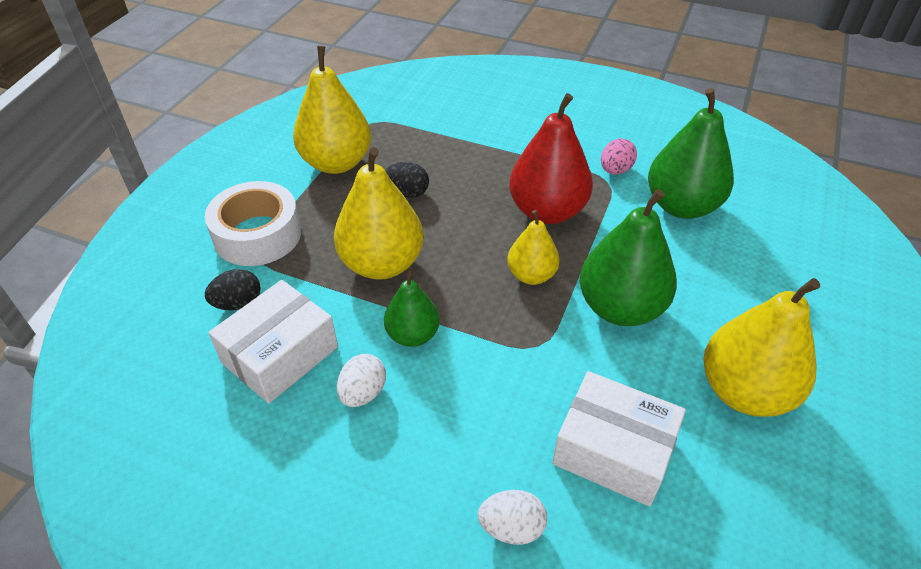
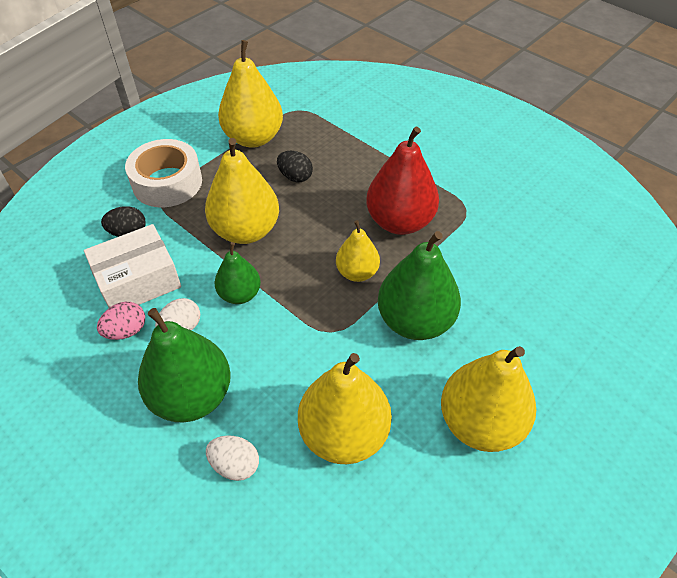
camera: 20 degrees right, 5 degrees up
white box [552,371,686,506] -> yellow pear [298,353,392,464]
pink egg [601,138,637,175] -> pink egg moved to [97,302,145,340]
green pear [648,88,734,219] -> green pear moved to [138,308,231,423]

